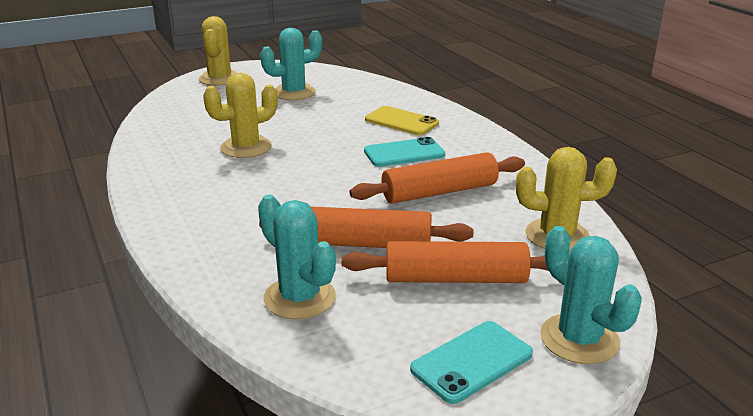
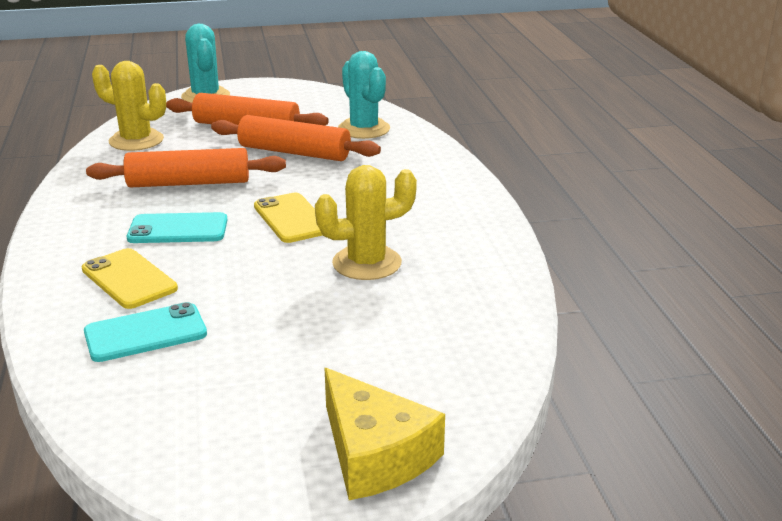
camera: 165 degrees left, 0 degrees up
yellow cactus [199,16,237,86] -> yellow cheese [325,368,445,500]
turquoise cactus [260,28,322,100] -> none
turquoise phone [410,321,533,404] -> turquoise phone moved to [84,302,207,362]
none -> yellow phone [254,193,322,243]

